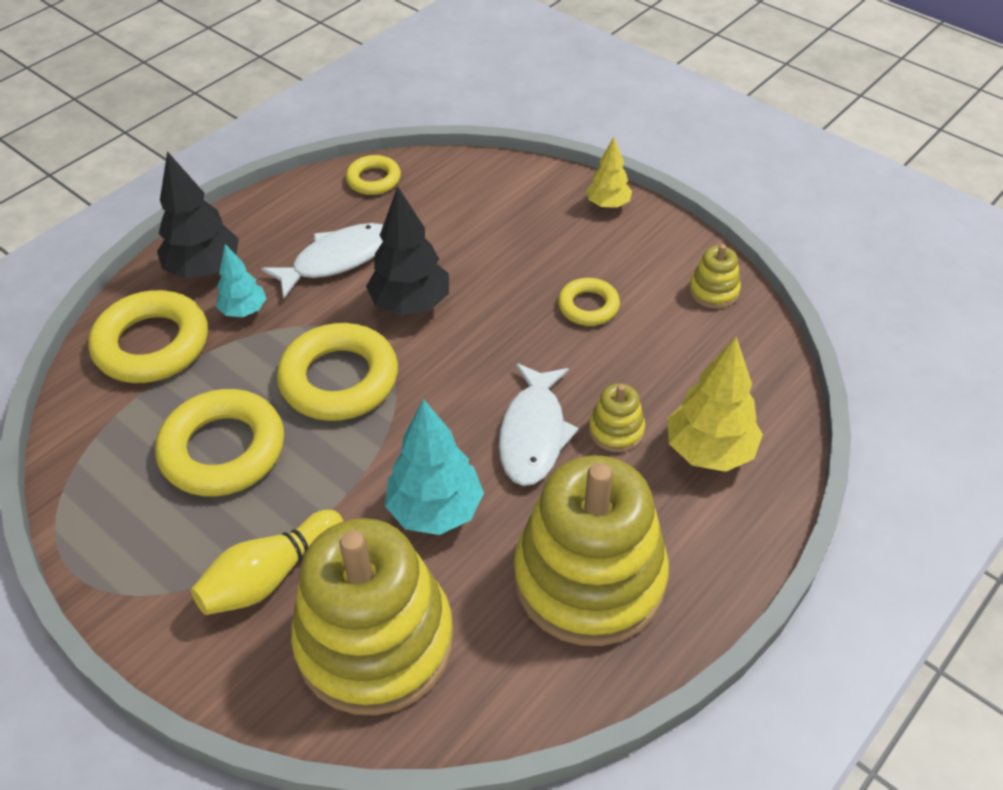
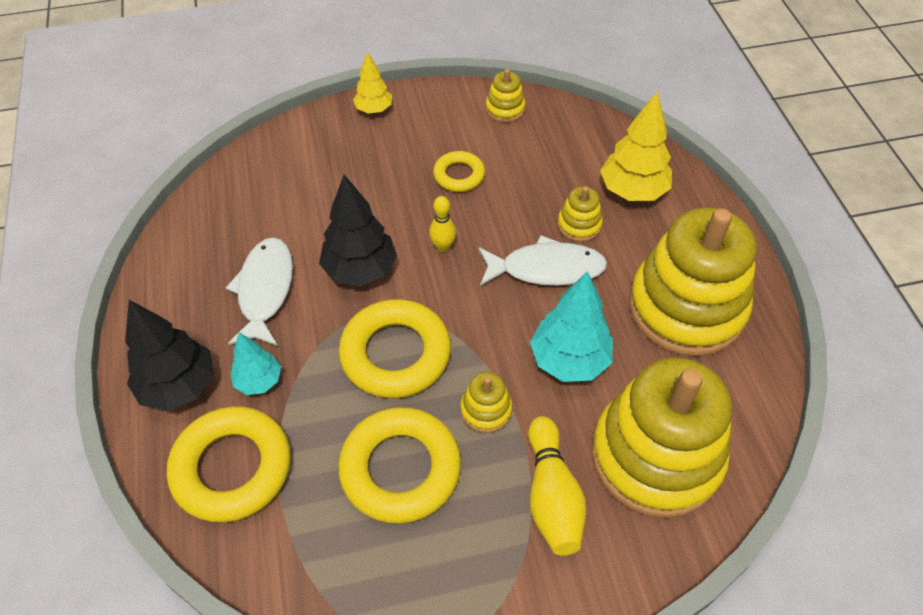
camera: 55 degrees left, 5 degrees up
yellow ring [346,155,401,195] -> none
white fish [499,363,579,486] -> white fish turned 45 degrees counterclockwise [479,235,607,286]
none -> yellow bowling pin [429,196,456,252]
none -> yellow stacking toy [461,372,512,433]

